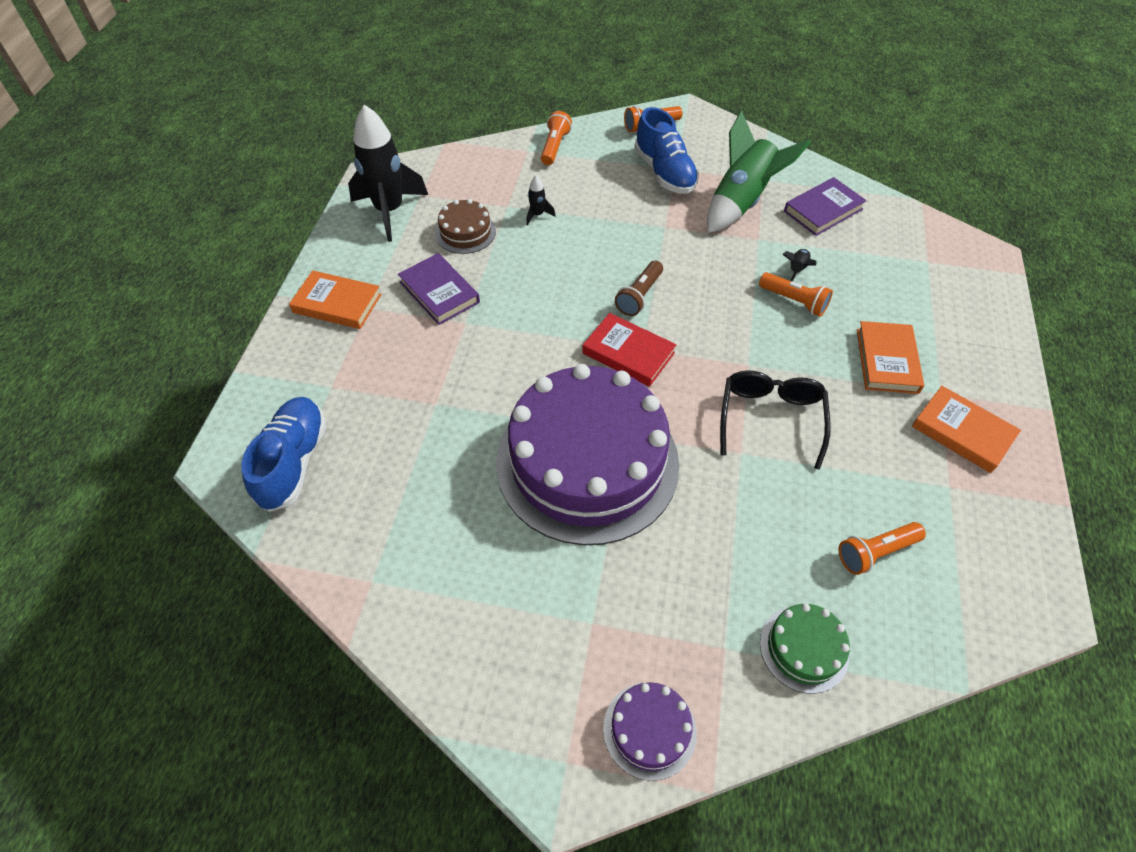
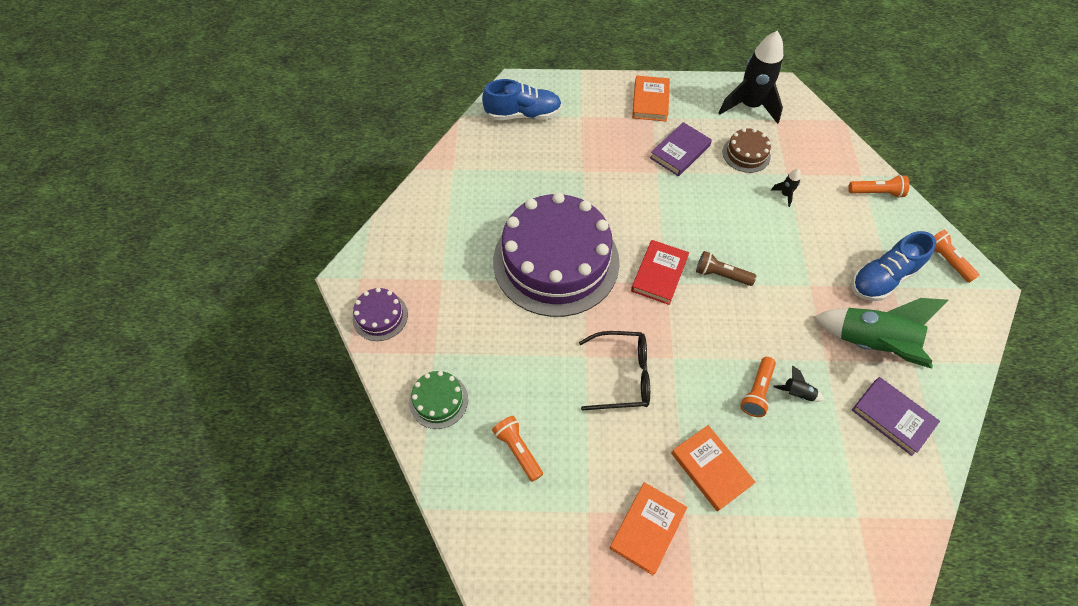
camera: 80 degrees right, 5 degrees up
orange book [857,321,924,394] -> orange book turned 60 degrees clockwise [671,425,755,512]

